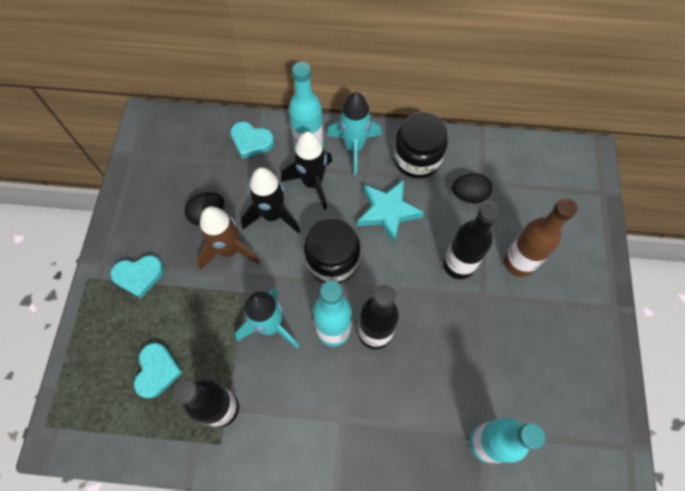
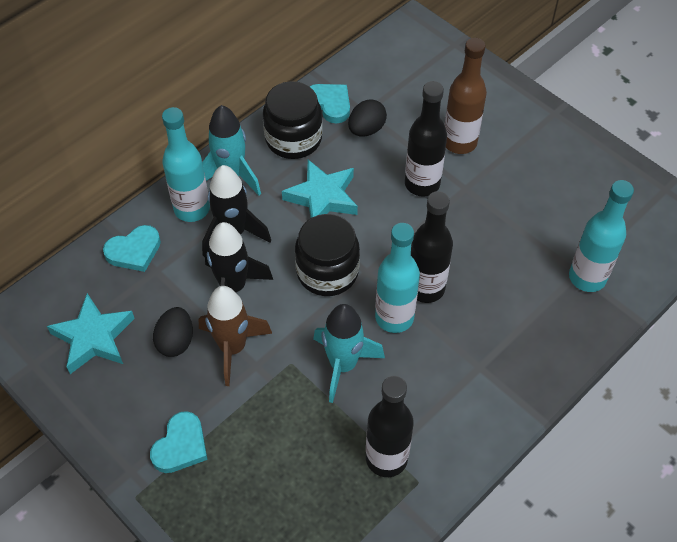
camera: 50 degrees left, 10 degrees down
turquoise heart [134,343,183,399] -> turquoise heart moved to [309,84,350,123]
none -> turquoise star [47,293,135,374]

